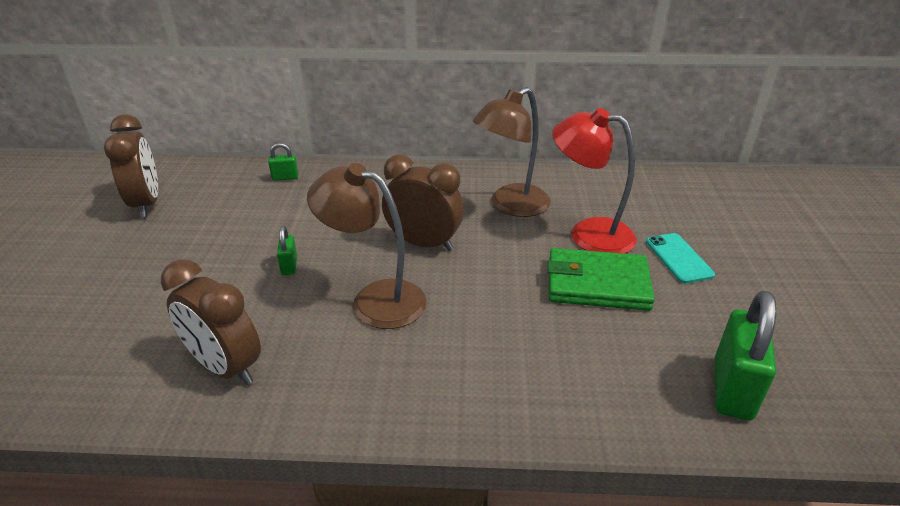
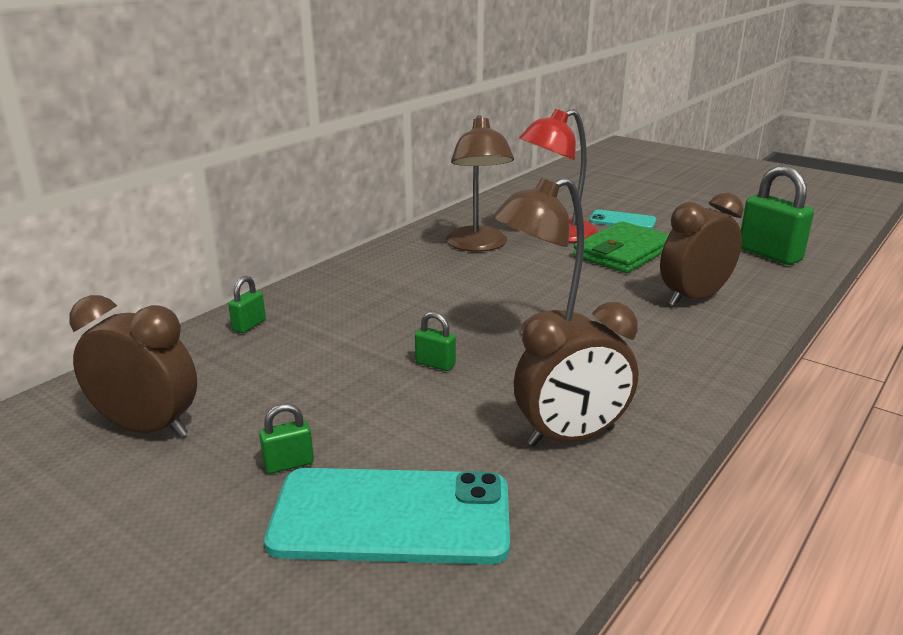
camera: 55 degrees left, 10 degrees down
brown clock [382,155,464,251] -> brown clock moved to [660,193,744,306]
none -> green padlock [259,403,314,474]
none -> turquoise phone [264,468,510,564]

